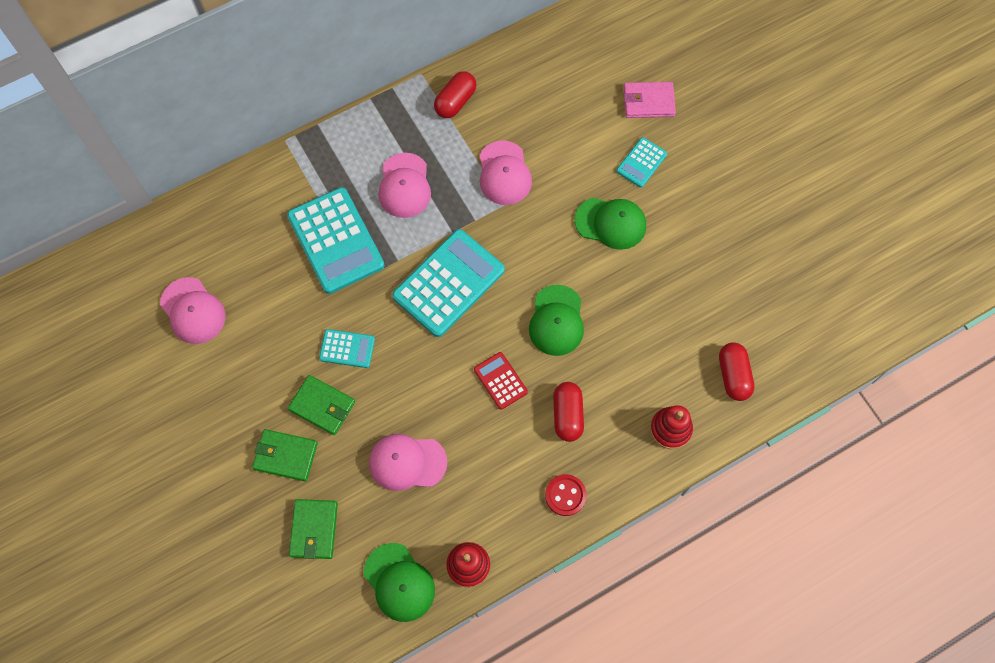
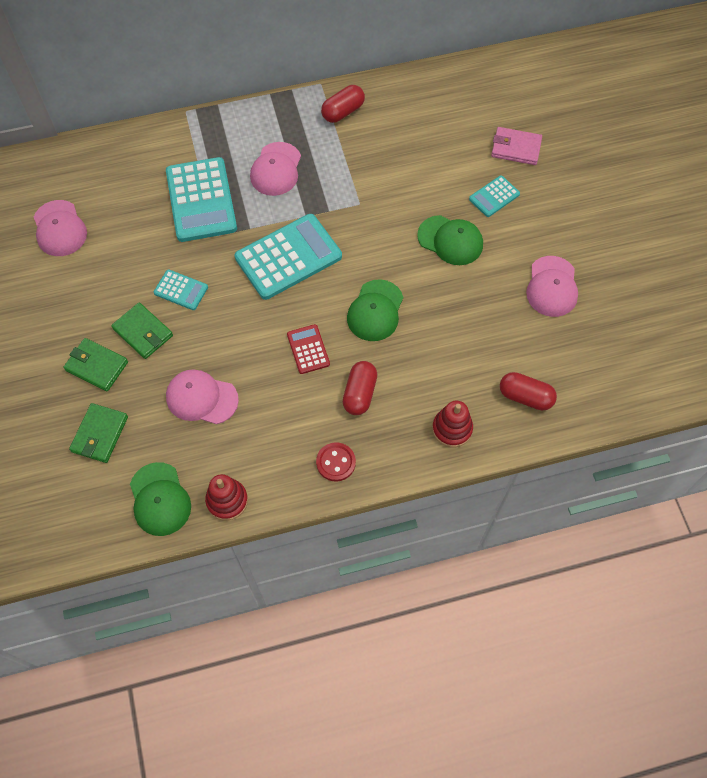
camera: 15 degrees right, 5 degrees down
pink cap [480,141,532,205] -> pink cap moved to [526,256,578,317]
red capsule [719,342,755,401] -> red capsule turned 75 degrees counterclockwise [500,372,557,410]

